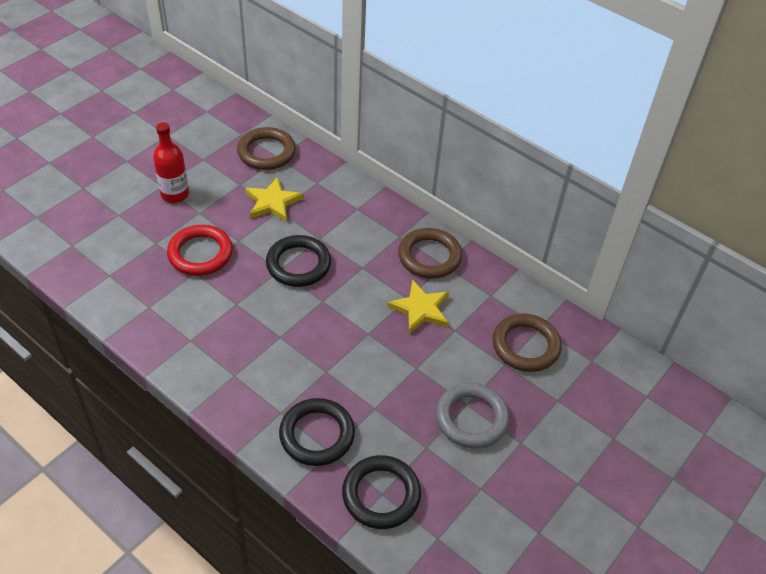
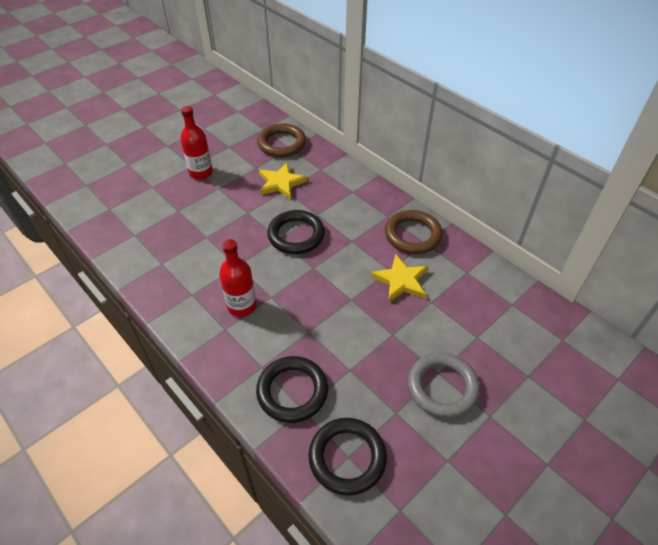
camera: 10 degrees right, 0 degrees up
red ring [167,225,233,276] -> none
brown ring [493,314,562,372] -> none
none -> red bottle [219,239,257,317]

